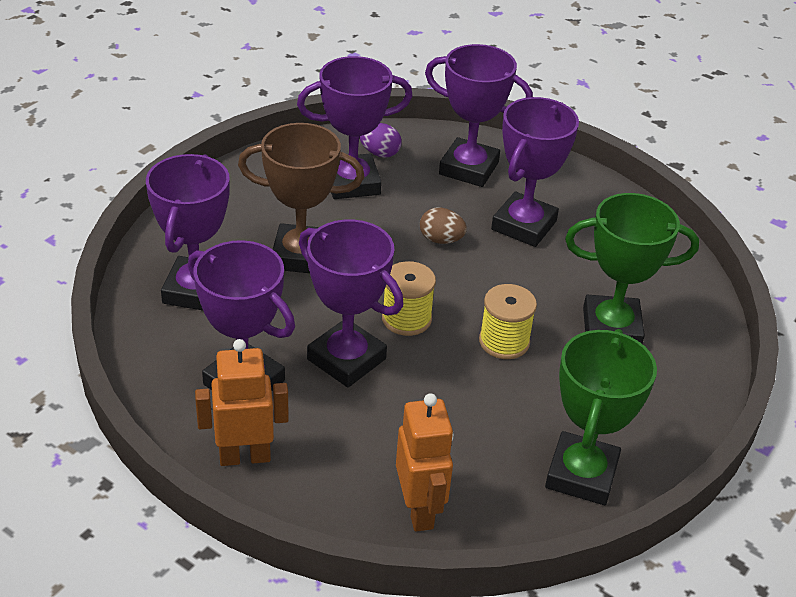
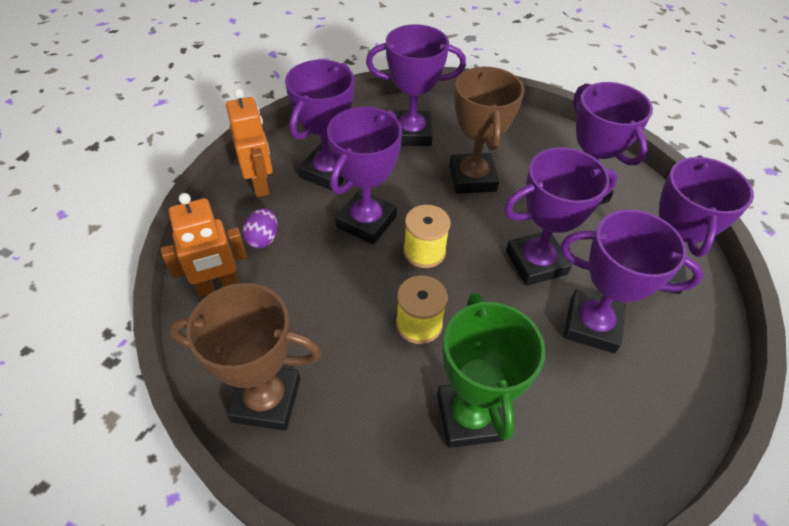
camera: 80 degrees right, 10 degrees up
purple egg [359,123,402,158] -> purple egg moved to [242,208,278,248]
brown egg [420,207,467,244] -> purple trophy [504,147,618,286]
green trophy [545,329,657,505] -> brown trophy [168,283,322,431]

